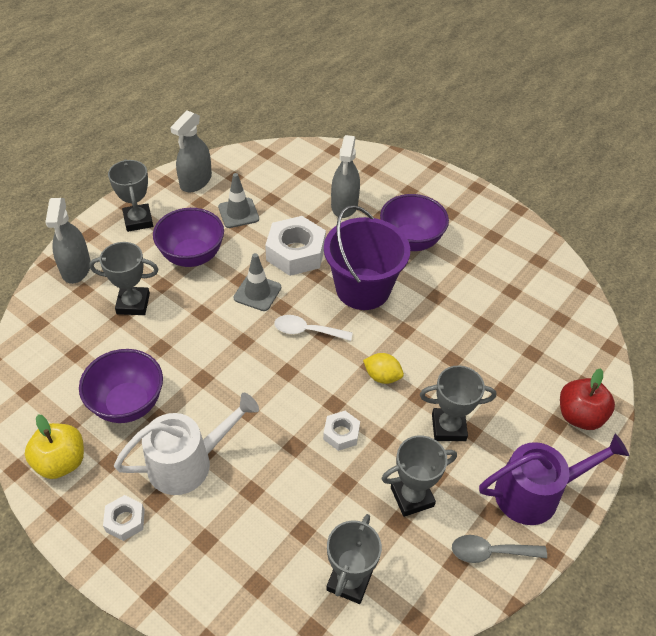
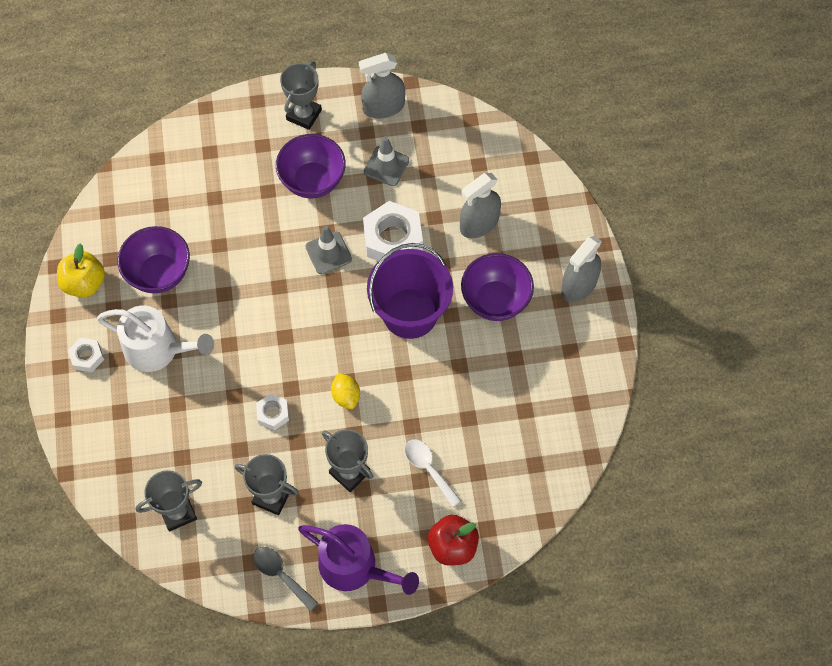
camera: 45 degrees right, 15 degrees up
grey spray bottle [45,198,91,284] -> grey spray bottle moved to [561,236,602,302]
grey trophy [89,242,158,315] -> none
white spoon [274,315,353,341] -> white spoon moved to [405,439,461,507]

